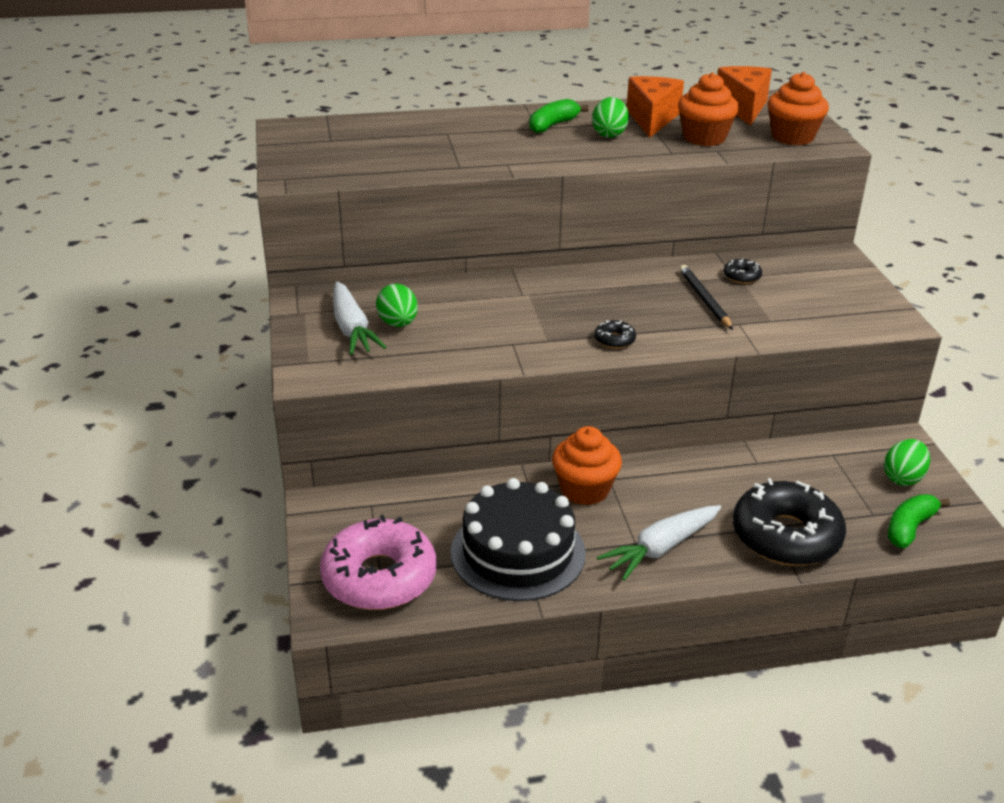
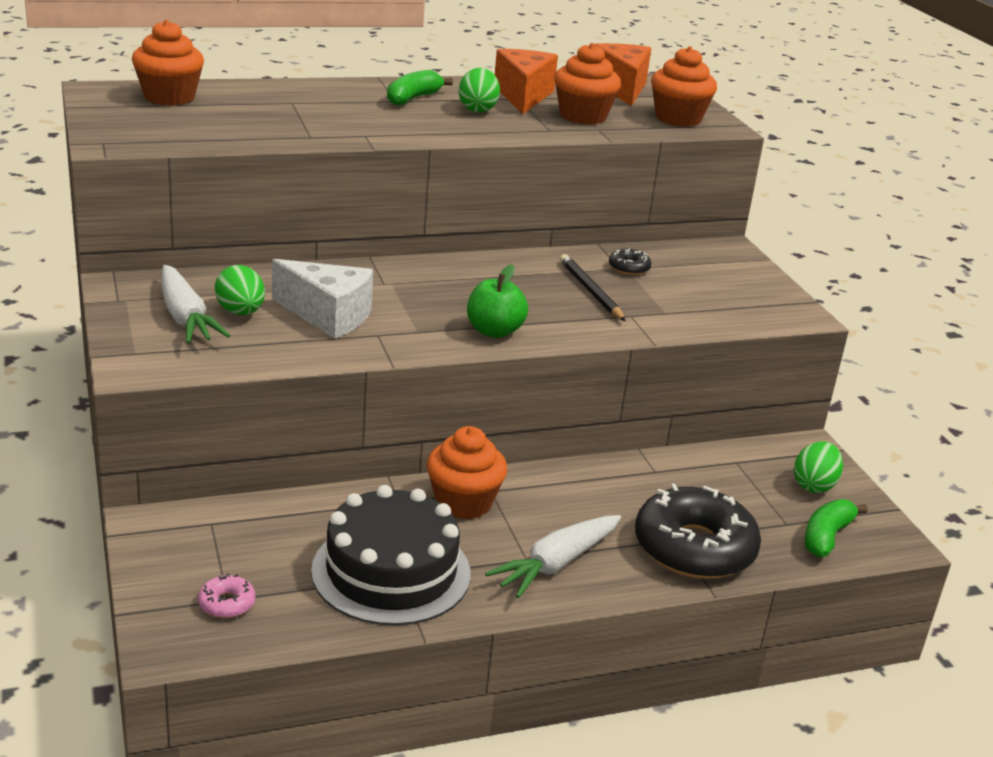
camera: 10 degrees left, 5 degrees down
pink donut [320,515,436,610] -> pink donut [198,573,255,618], size x0.41
black donut [594,320,636,349] -> green apple [467,264,528,338]
none -> orange cupcake [132,20,204,106]
none -> white cheese [272,259,373,339]

